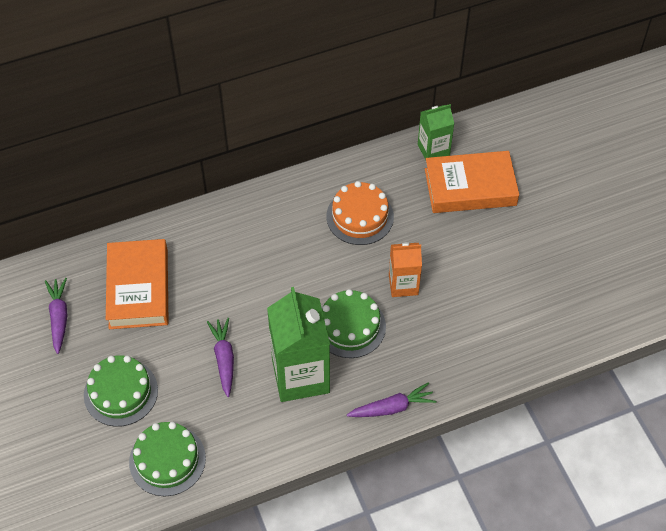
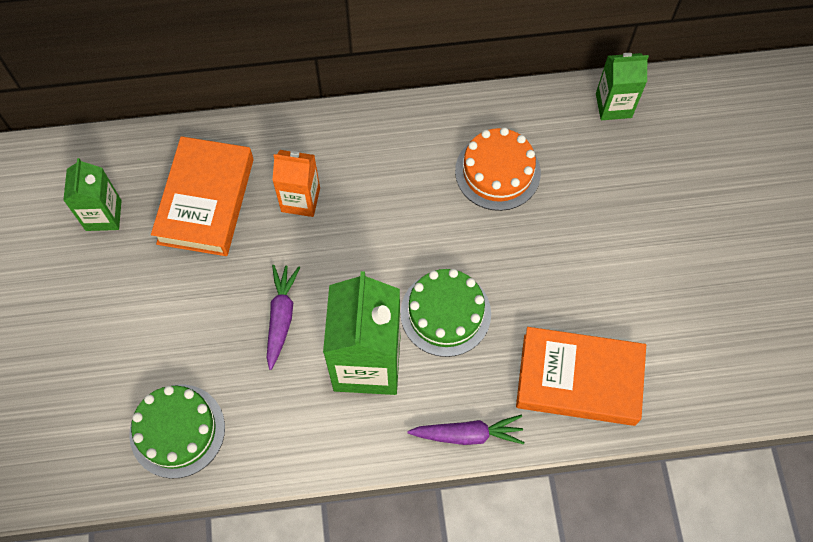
camera: 15 degrees right, 10 degrees up
purple carrot [45,278,68,354] -> green carton [63,158,122,231]
green cake [84,355,158,427] -> none
orange carton [389,242,422,297] -> orange carton moved to [272,150,320,217]
orange book [425,151,519,213] -> orange book moved to [516,327,646,426]

